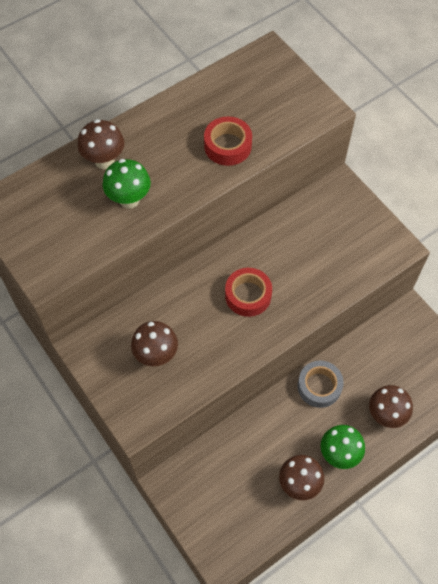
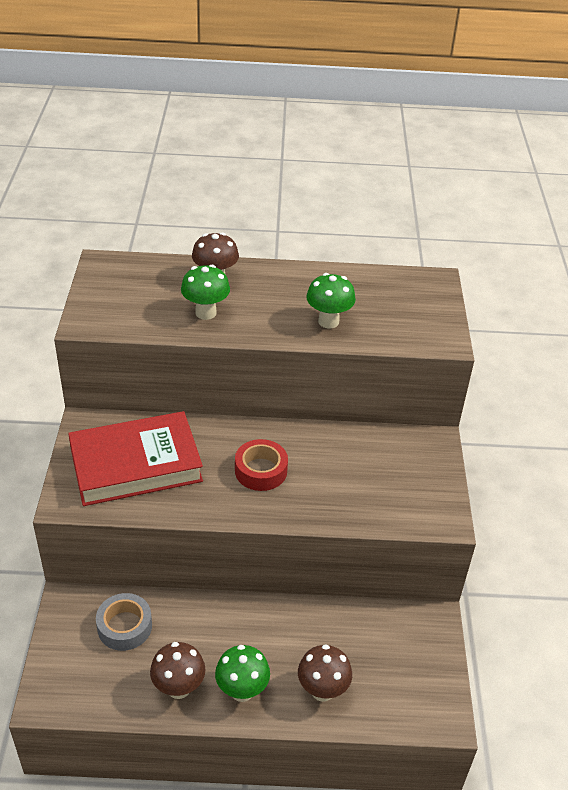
camera: 35 degrees right, 20 degrees down
brown mushroom [131,321,178,366] -> red book [68,411,203,506]
red tape [204,116,252,166] -> green mushroom [306,273,356,329]
grey tape [298,361,344,408] -> grey tape moved to [96,593,152,651]

